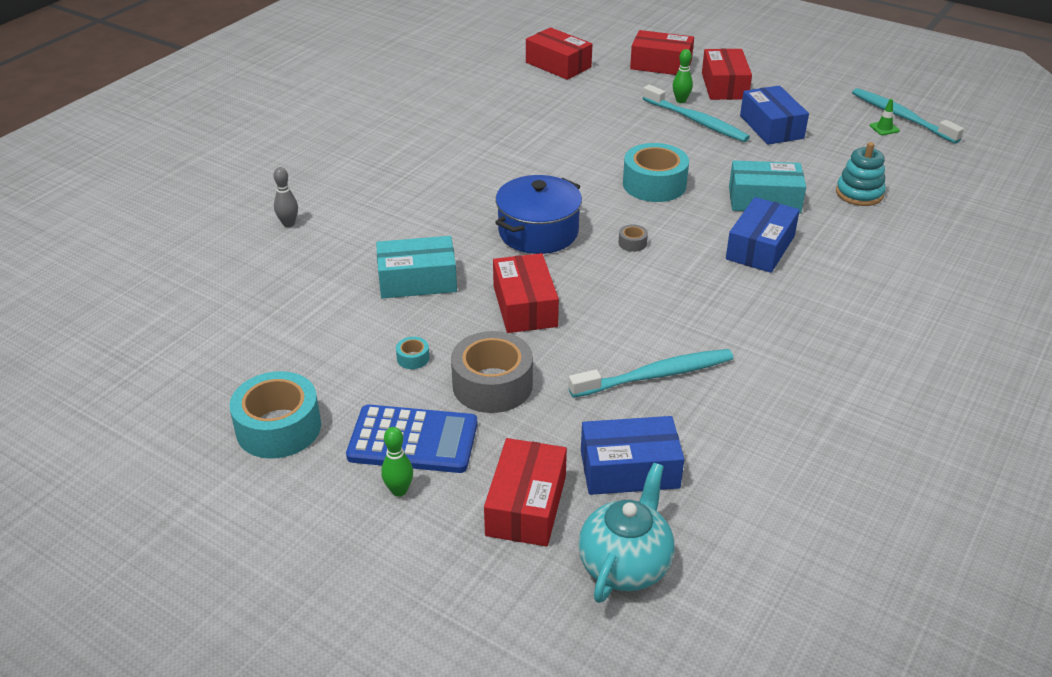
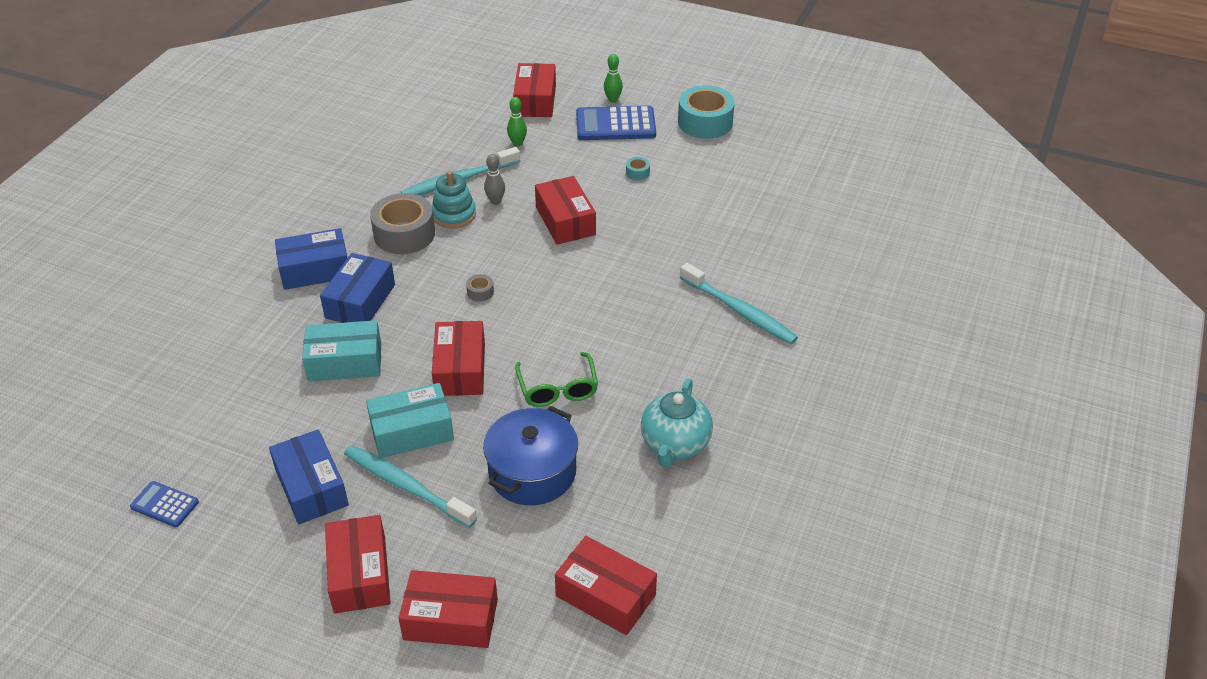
camera: 170 degrees right, 5 degrees up
grey bowling pin [273,167,298,227] -> grey bowling pin moved to [484,154,505,205]
turquoise box [376,236,457,298] -> turquoise box moved to [366,383,454,458]
grey tape [451,331,533,413] -> grey tape moved to [370,193,435,254]
blue pot [495,175,582,254] -> blue pot moved to [483,406,578,505]
turquoise teapot [578,463,675,603] -> turquoise teapot moved to [641,378,713,467]
blue box [581,416,684,495] -> blue box moved to [275,228,347,290]
turquoise tape [623,143,689,202] -> red box [432,321,485,396]
green bowling pin [673,49,693,103] -> green bowling pin moved to [507,97,527,147]
turquoise stacking toy [836,142,886,206] -> turquoise stacking toy moved to [432,171,476,228]
turquoise toothbrush [852,88,964,144] -> turquoise toothbrush moved to [680,263,798,344]
green traffic cone [870,99,900,135] -> blue calculator [130,481,199,527]
none -> green glasses [515,352,598,407]

